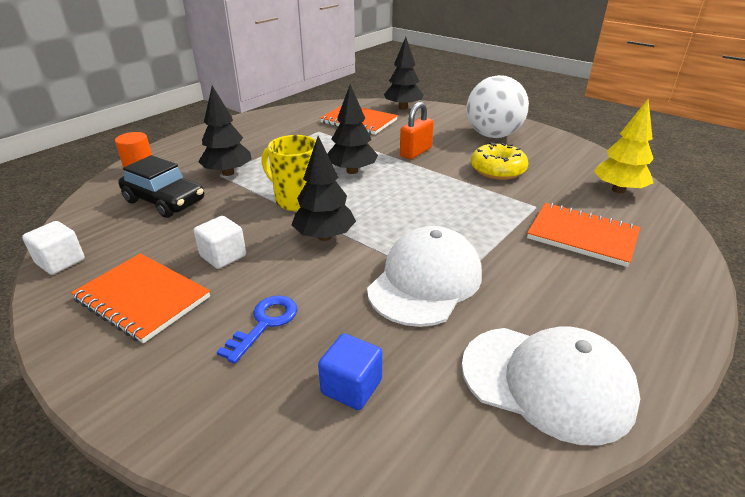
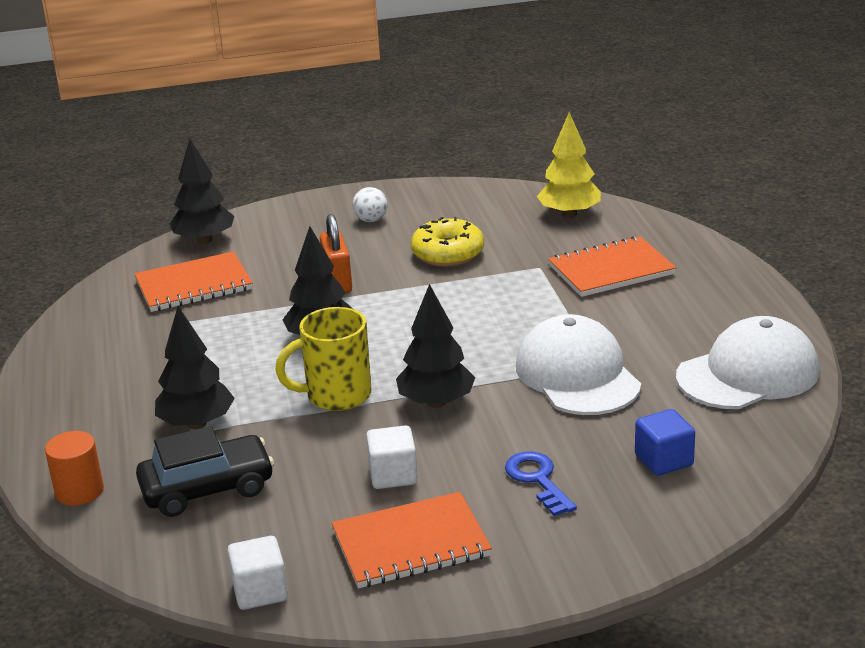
camera: 50 degrees left, 5 degrees down
white ball [467,75,529,138] -> white ball [353,187,388,222], size x0.42

